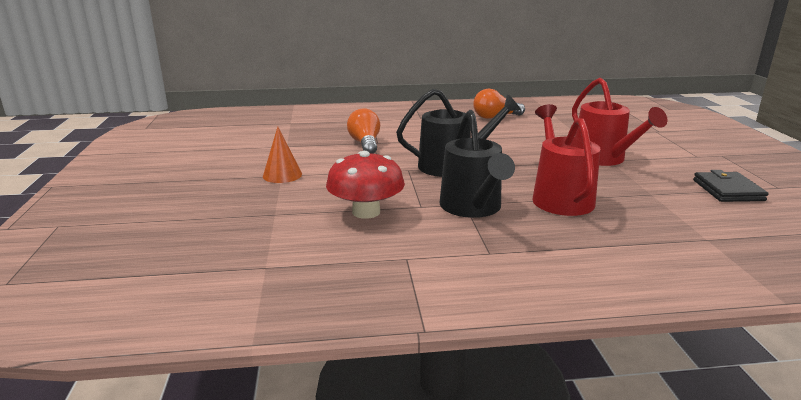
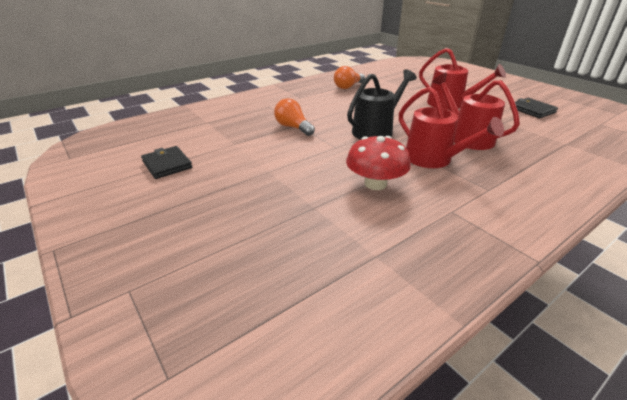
camera: 30 degrees left, 10 degrees up
orange cone [263,127,302,183] -> none
black watering can [440,110,515,218] -> red watering can [399,87,504,168]
none -> black wallet [141,146,192,179]

